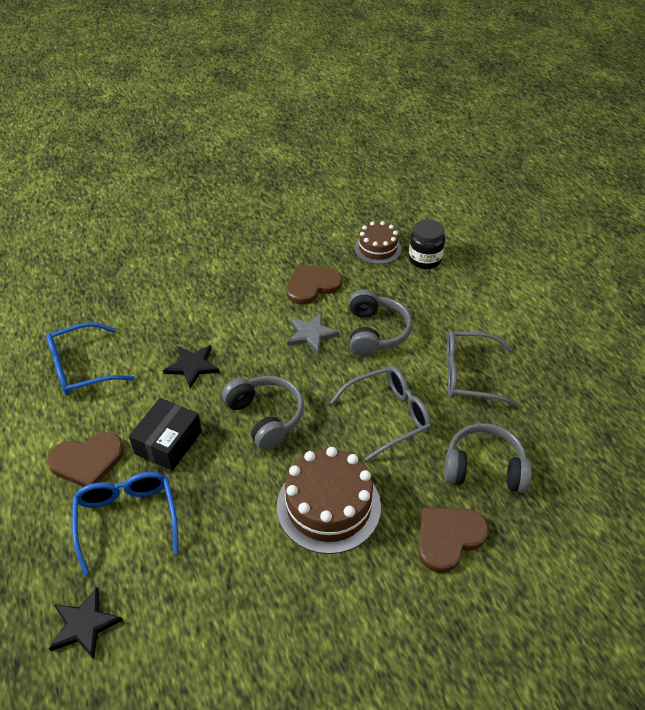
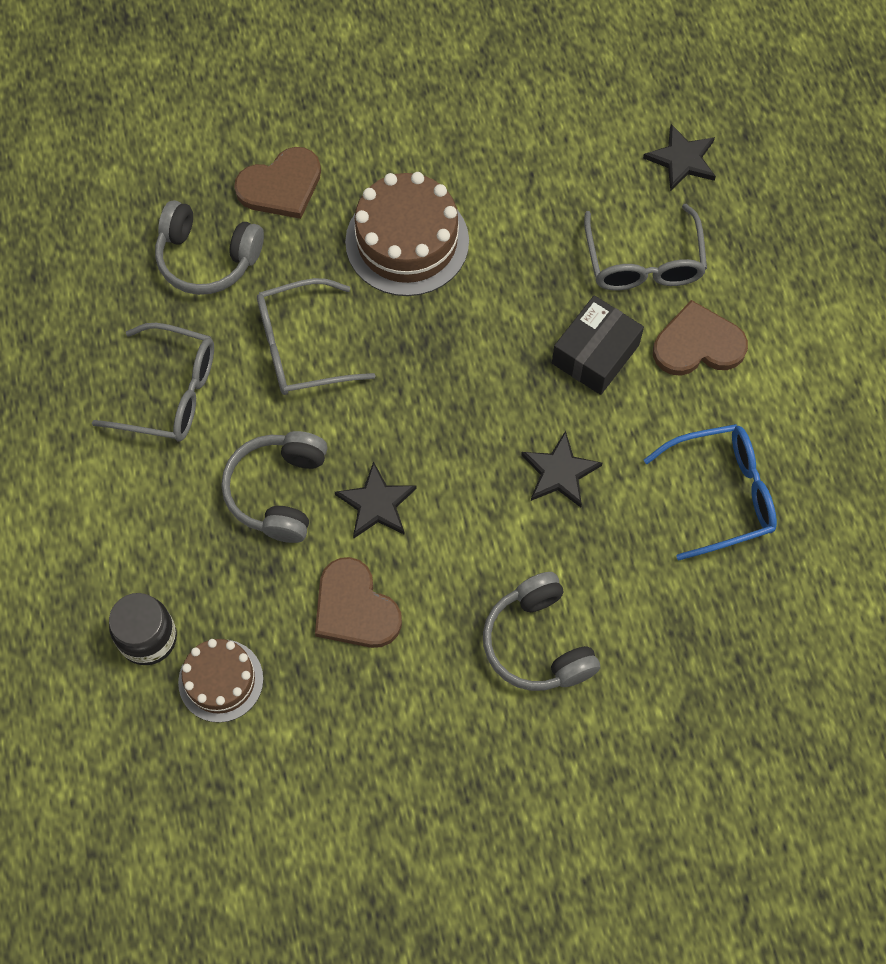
camera: 170 degrees left, 20 degrees up
blue glasses [72,472,179,575] -> grey glasses [584,204,707,290]
grey headphones [222,376,304,450] -> grey headphones moved to [483,572,600,691]
brown heart [286,264,342,305] -> brown heart turned 75 degrees clockwise [315,557,402,648]
grey star [287,312,340,355] -> black star [335,461,417,538]

